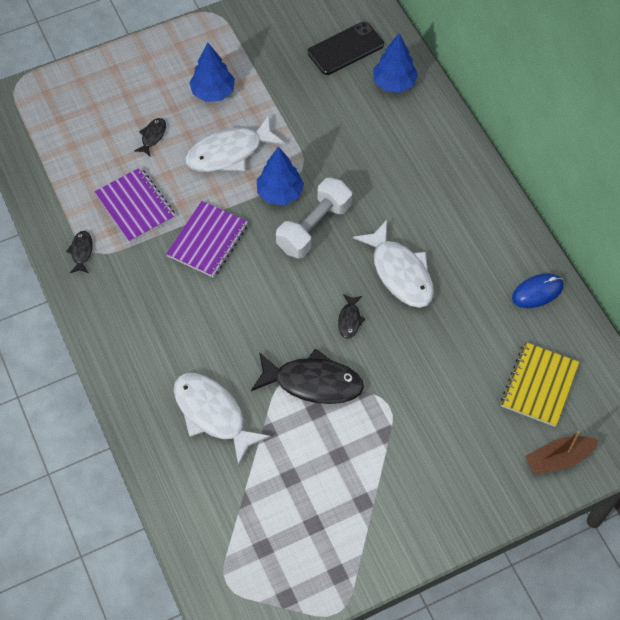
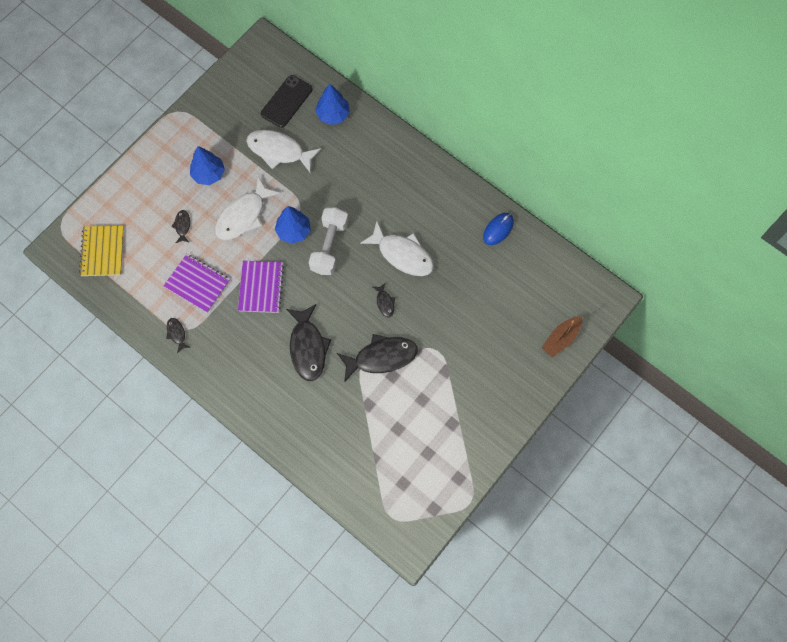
camera: 25 degrees left, 10 degrees up
white fish [173,373,270,466] -> white fish moved to [246,130,321,174]
yellow notebook [501,342,579,427] -> yellow notebook moved to [79,225,124,276]
none -> black fish [286,304,331,381]

